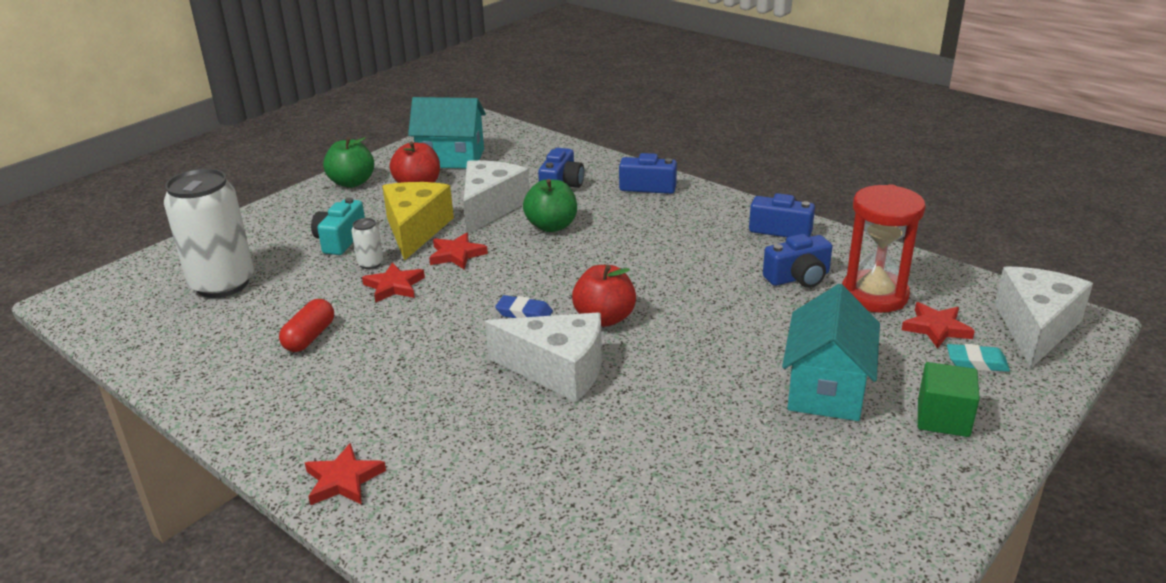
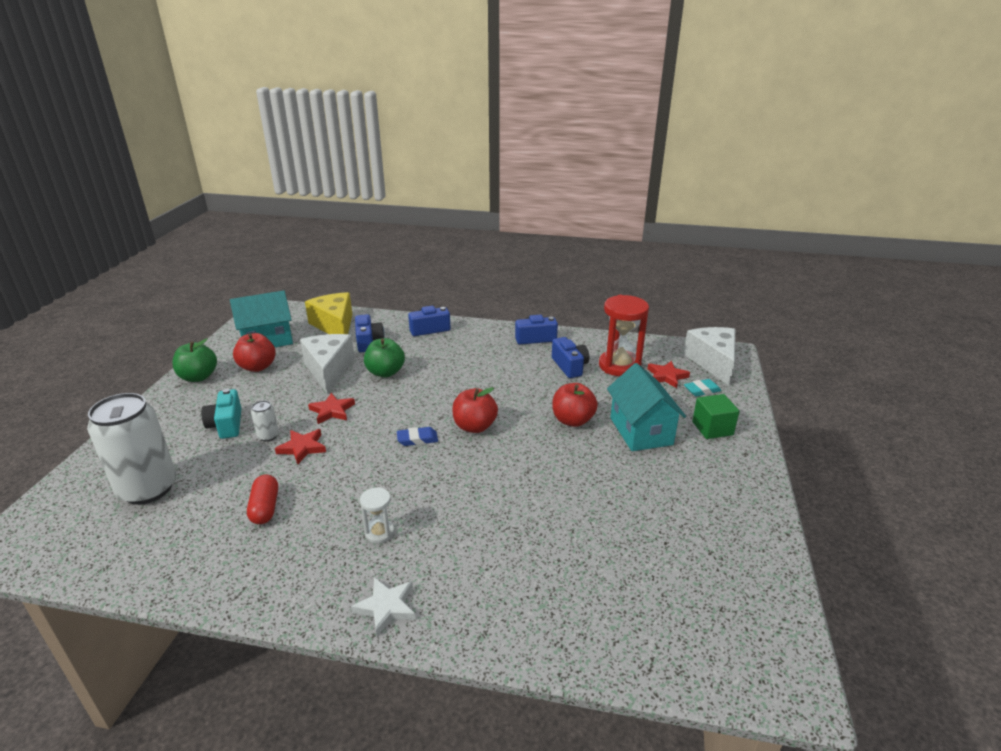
camera: 30 degrees left, 0 degrees up
red star [305,443,386,505] -> white star [351,577,416,636]
yellow cheese [382,182,454,261] -> yellow cheese moved to [305,292,352,334]
white cheese [485,313,602,402] -> none
blue camera [763,234,832,288] -> blue camera turned 60 degrees counterclockwise [552,337,589,378]
none -> white hourglass [360,487,394,544]
none -> red apple [553,383,598,427]

